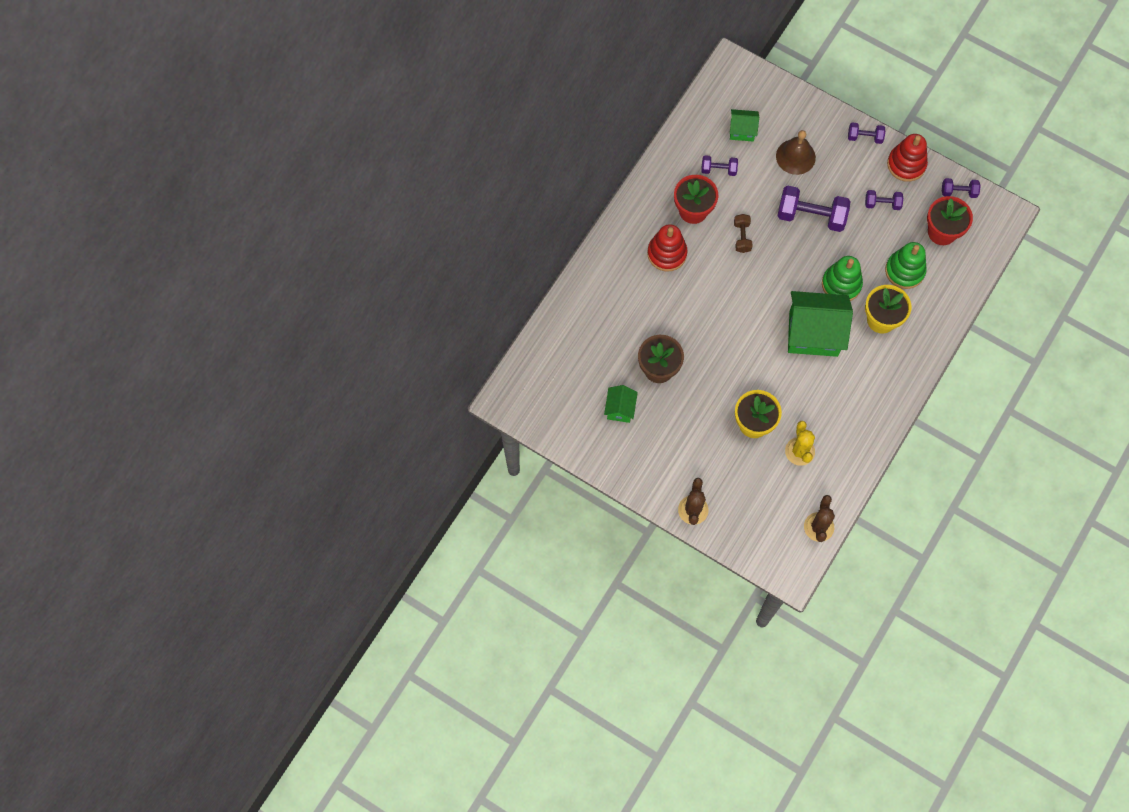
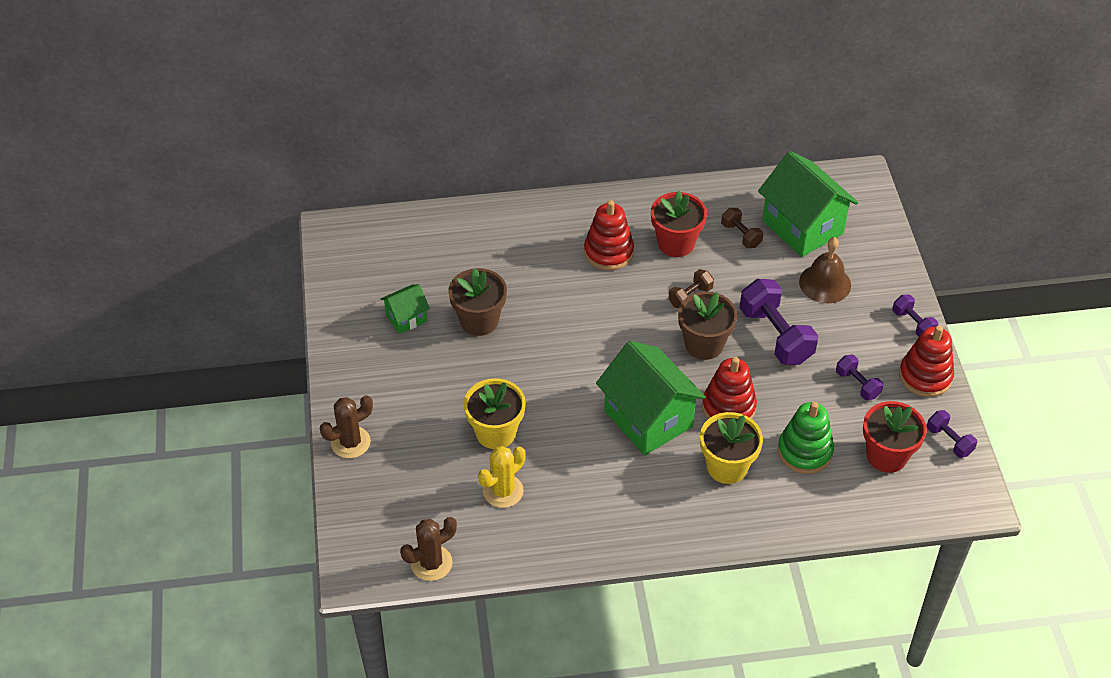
camera: 50 degrees right, 20 degrees down
purple dumbbell [701,155,738,176] -> brown dumbbell [721,208,763,248]
green house [730,109,759,141] -> green house [758,151,858,257], size x2.00
green stacking toy [822,256,863,301] -> red stacking toy [702,357,757,419]
none -> brown flower pot [678,292,737,360]

